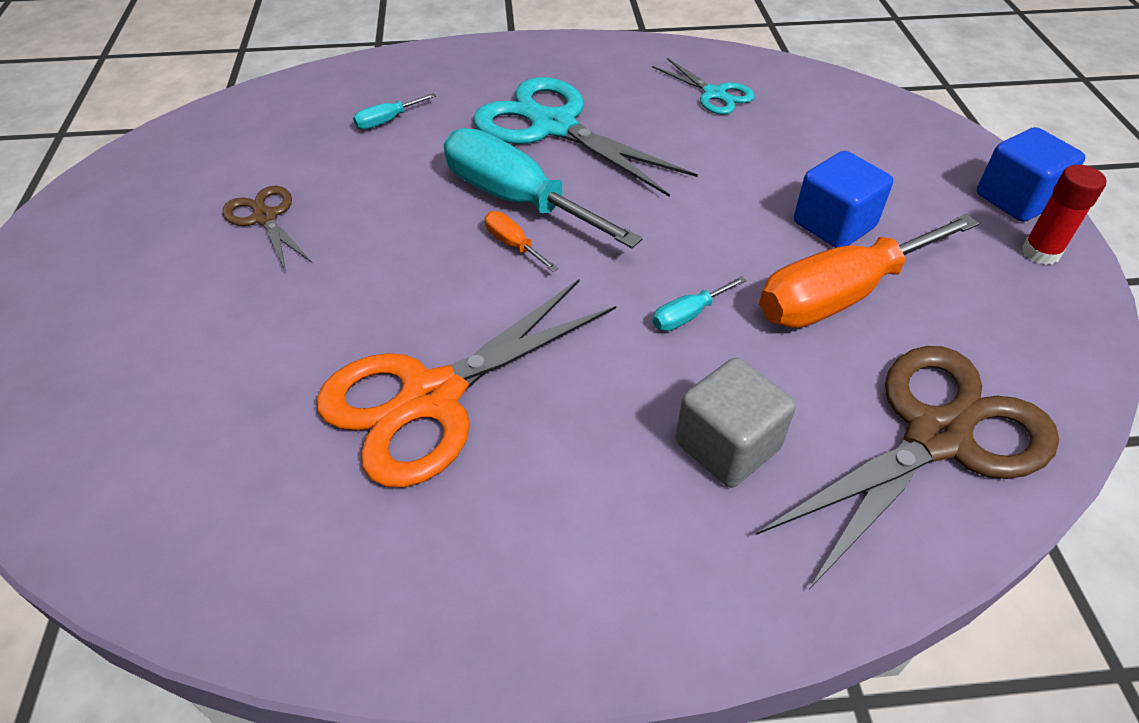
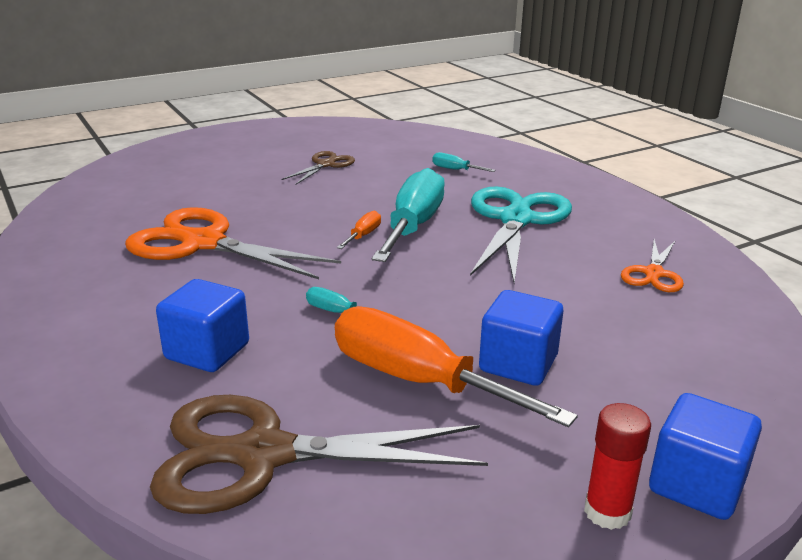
camera: 65 degrees right, 20 degrees down
turquoise scissors [652,58,755,115] -> orange scissors [621,239,684,292]
grey cube [675,358,796,487] -> blue cube [156,279,249,372]
brown scissors [756,346,1059,591] -> brown scissors turned 150 degrees clockwise [150,395,488,514]

